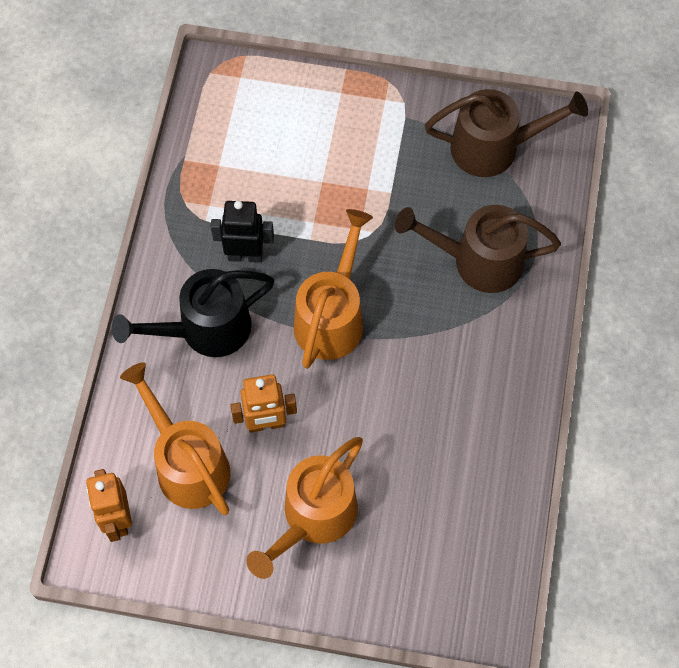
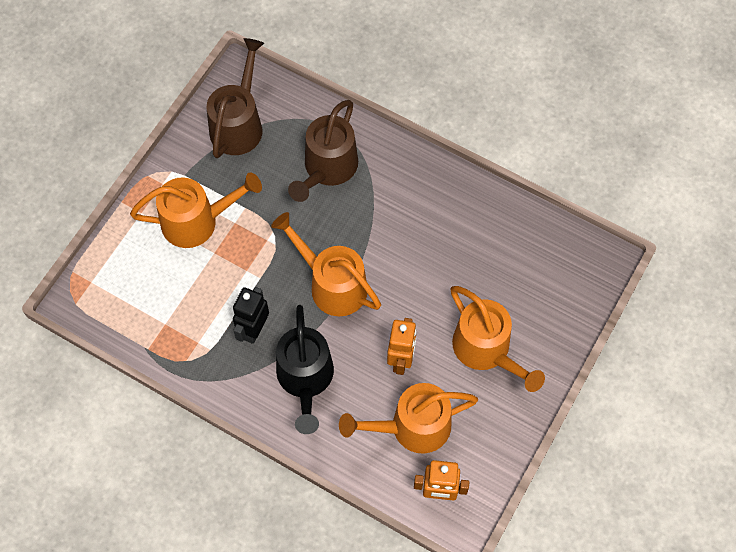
camera: 70 degrees left, 0 degrees up
none -> orange watering can [130,172,262,248]

